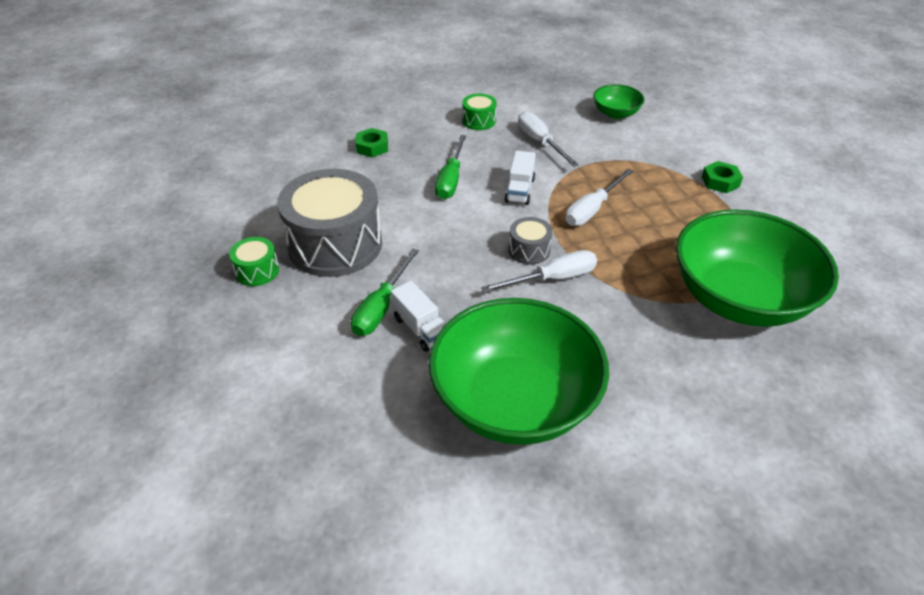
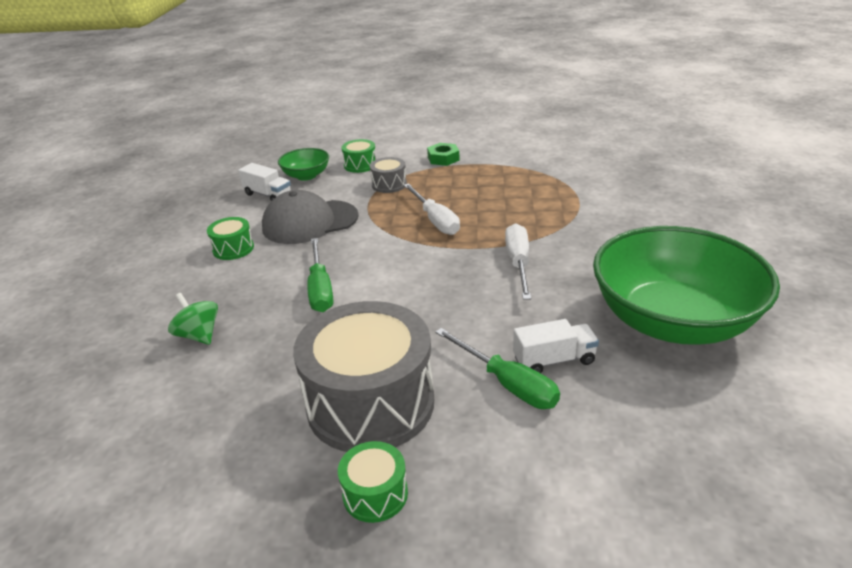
camera: 65 degrees left, 10 degrees down
green nut [355,128,388,157] -> green spinning top [168,293,218,345]
green screwdriver [435,135,466,199] -> green screwdriver turned 45 degrees clockwise [308,238,333,312]
white truck [505,151,536,205] -> white truck moved to [238,163,291,201]
grey drum [509,217,553,265] -> grey drum moved to [370,157,407,193]
white screwdriver [518,111,579,167] -> grey cap [262,190,359,244]
green bowl [676,209,839,327] -> none
none -> green drum [341,139,376,173]

